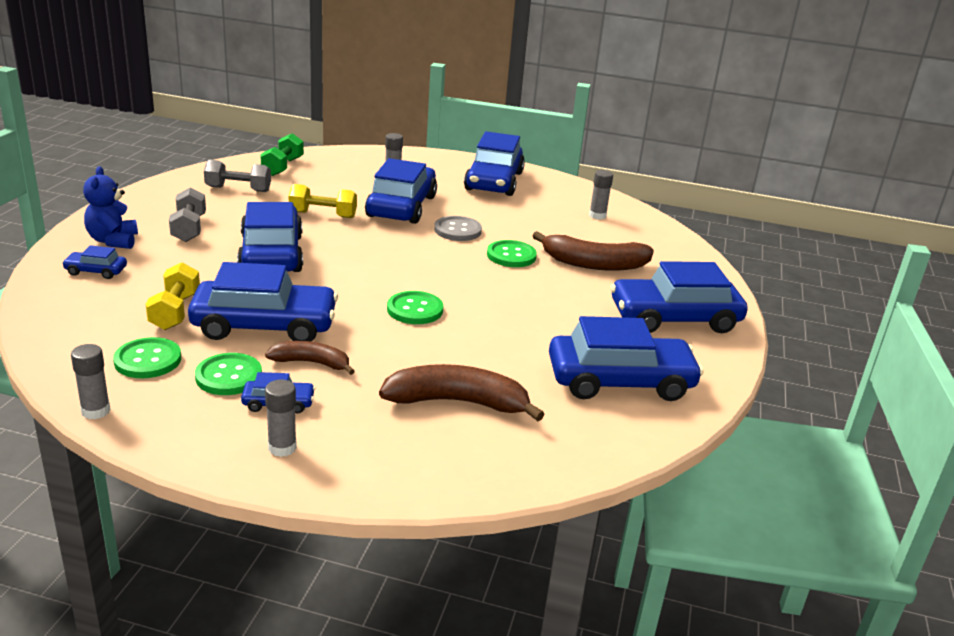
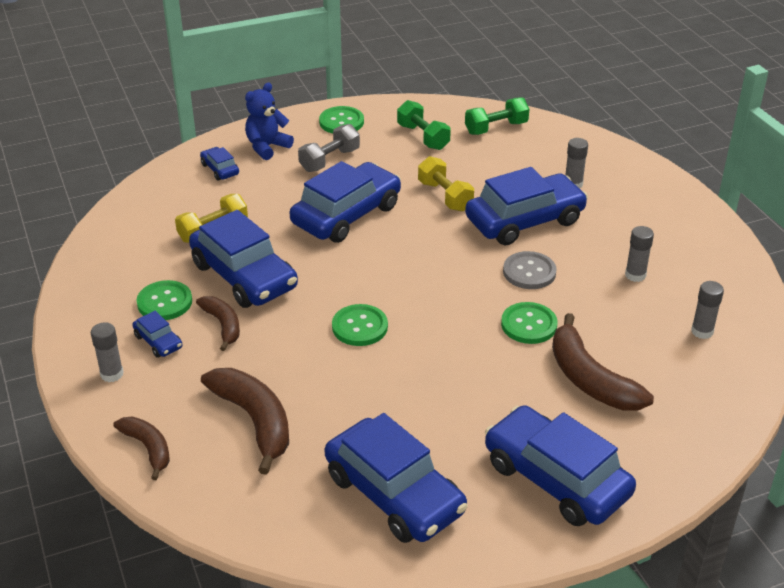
camera: 55 degrees right, 10 degrees up
grey glue stick [71,344,111,419] -> grey glue stick moved to [625,226,654,282]
green button [113,337,181,378] -> green button moved to [319,106,364,133]
grey dumbbell [204,160,271,192] -> green dumbbell [397,100,451,150]
blue car [464,131,525,196] -> none
none -> brown banana [113,417,170,480]

